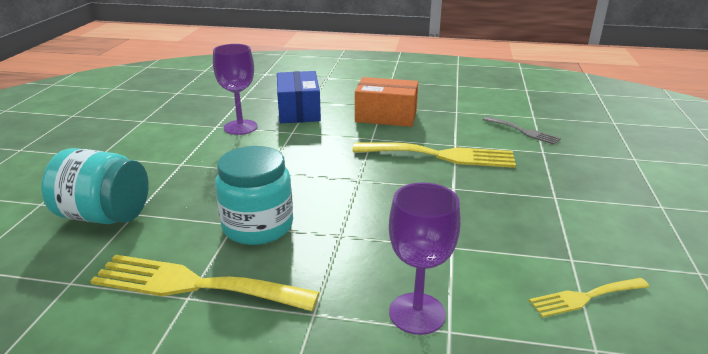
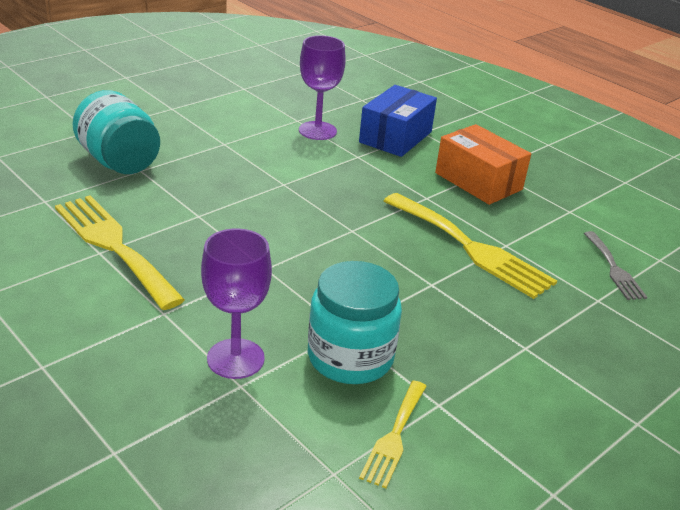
camera: 35 degrees right, 5 degrees up
turquoise jar [215,146,293,245] -> turquoise jar moved to [308,261,402,384]
yellow fork [529,278,650,318] -> yellow fork turned 90 degrees counterclockwise [359,381,427,488]

